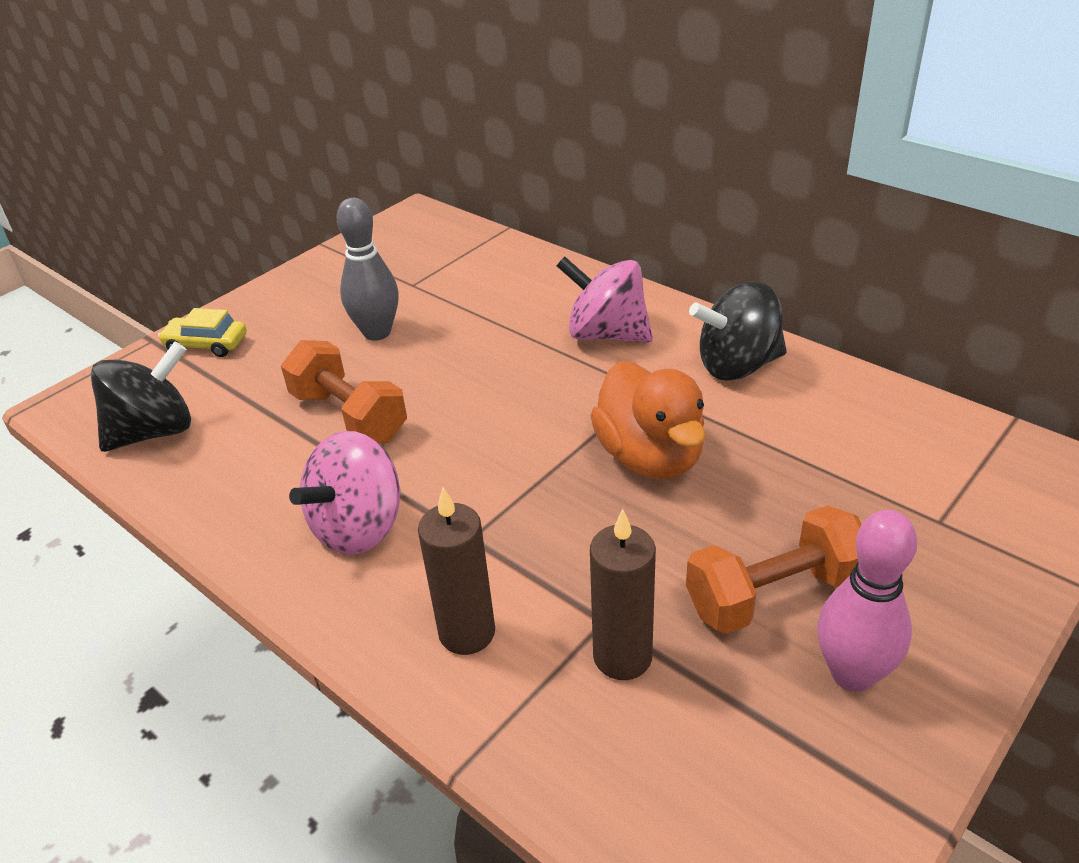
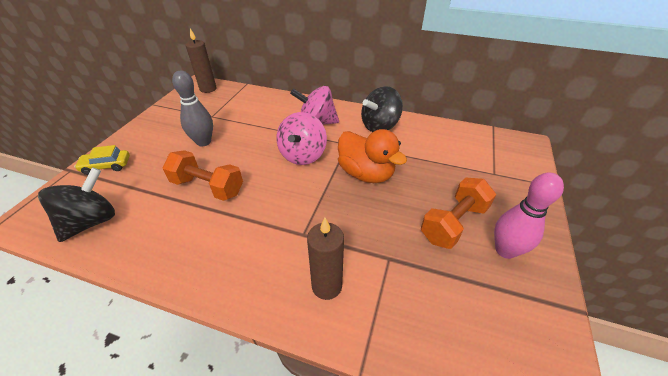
camera: 25 degrees left, 5 degrees up
pink spinning top [289,431,401,555] -> pink spinning top moved to [276,112,327,165]
brown candle [590,509,656,680] -> brown candle moved to [186,28,217,93]

